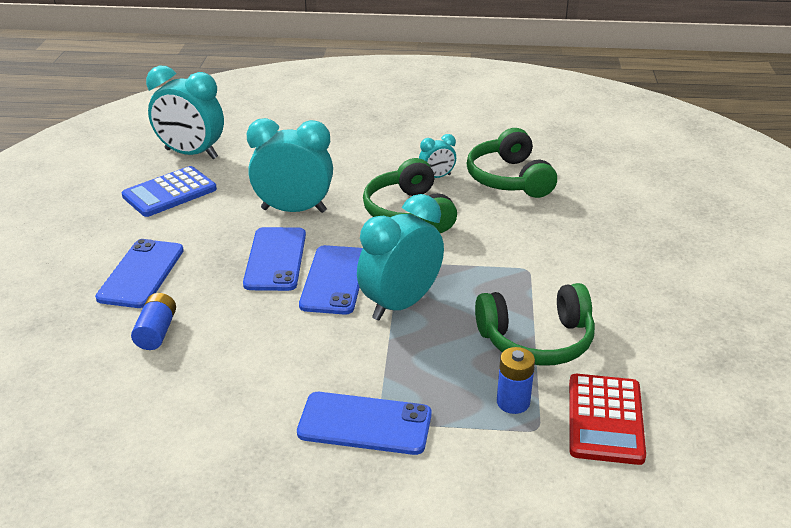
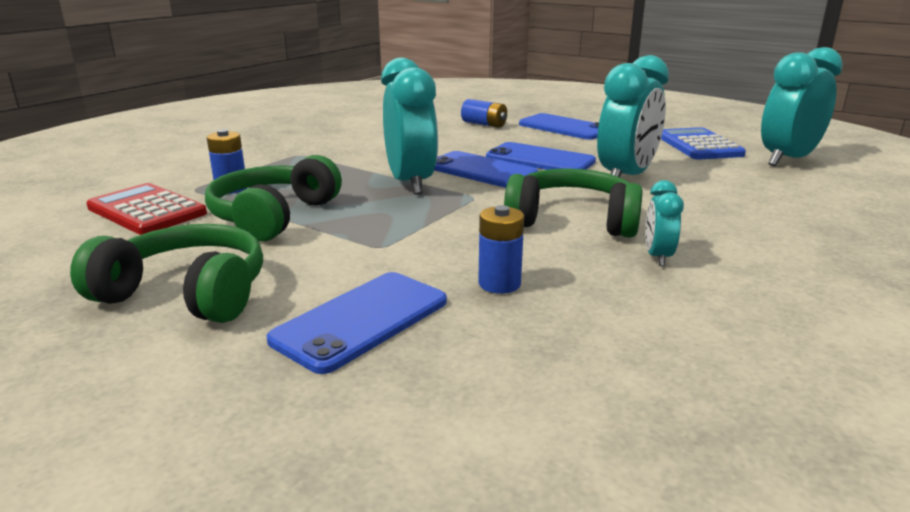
camera: 120 degrees right, 10 degrees down
blue phone [297,392,432,455] -> blue phone moved to [267,272,447,374]
green headphones [467,128,557,198] -> green headphones moved to [70,224,263,323]
none -> blue battery [478,205,524,294]

